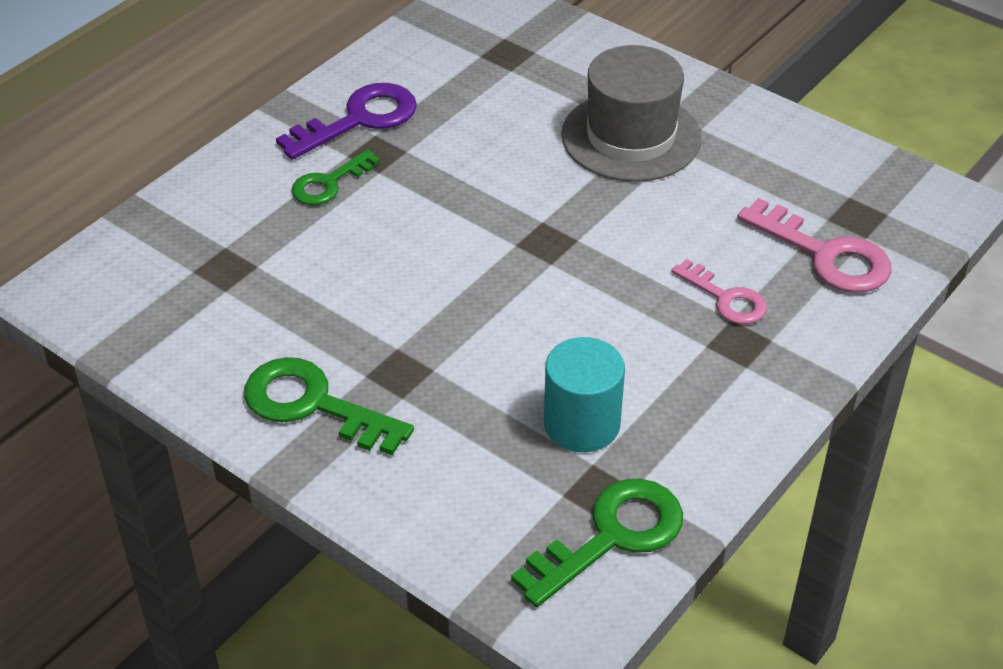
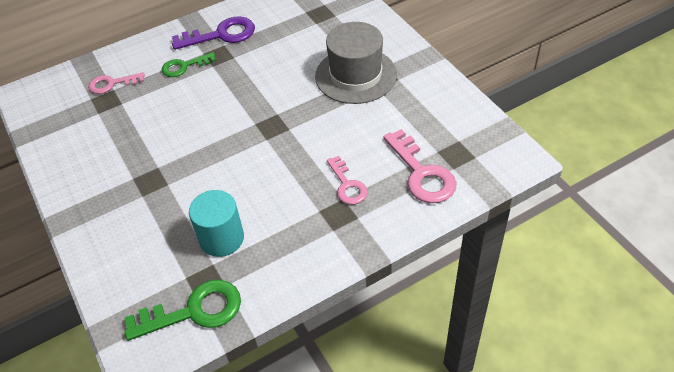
camera: 25 degrees right, 5 degrees up
green key [244,357,414,455] -> none
none -> pink key [88,72,145,94]

